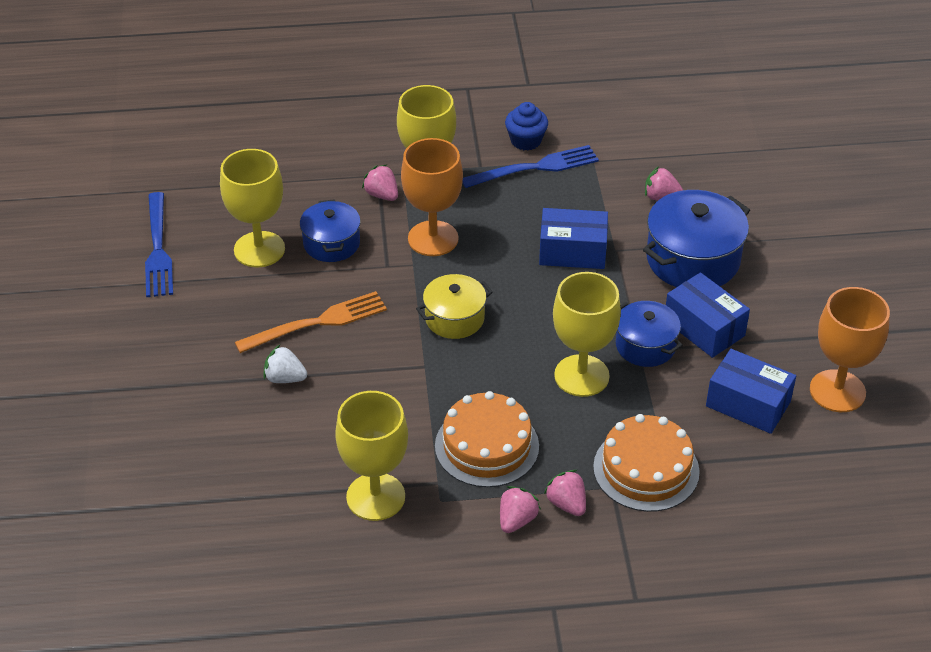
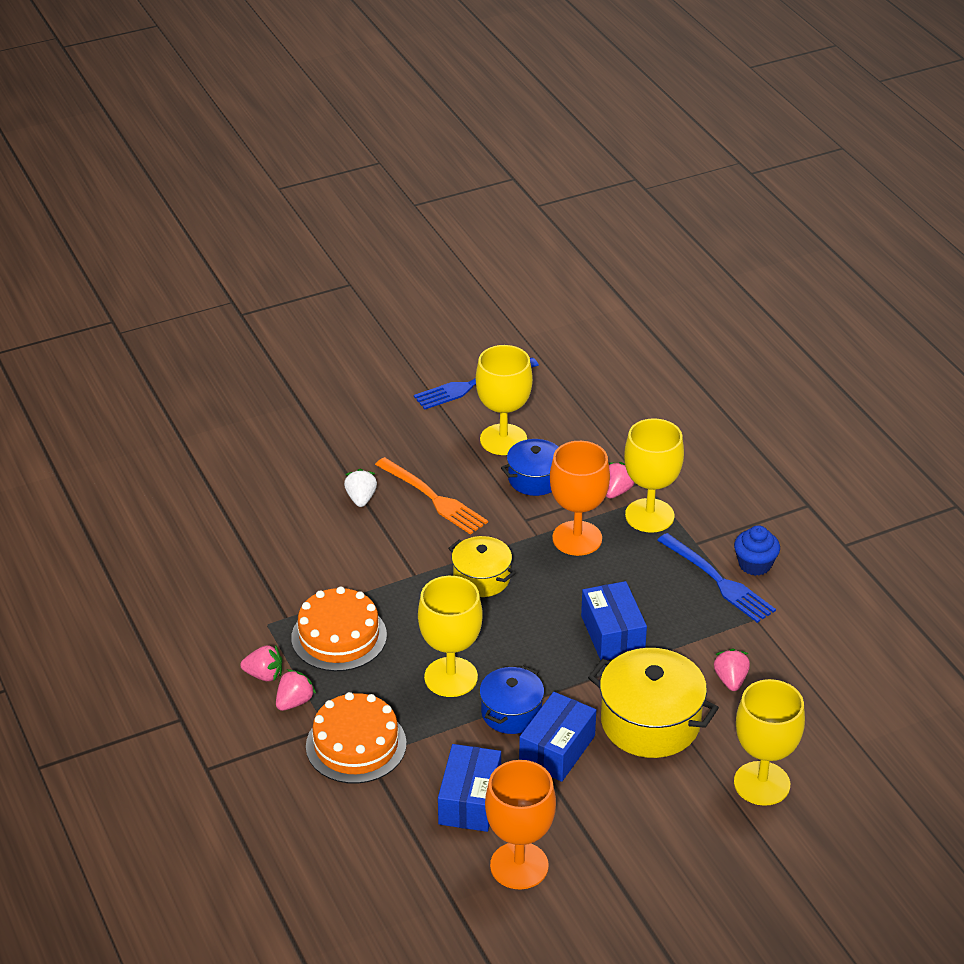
camera: 70 degrees right, 5 degrees down
yellow goblet [335,391,408,521] -> yellow goblet moved to [734,679,805,806]
blue pot [643,190,750,287] -> yellow pot [588,648,719,758]

